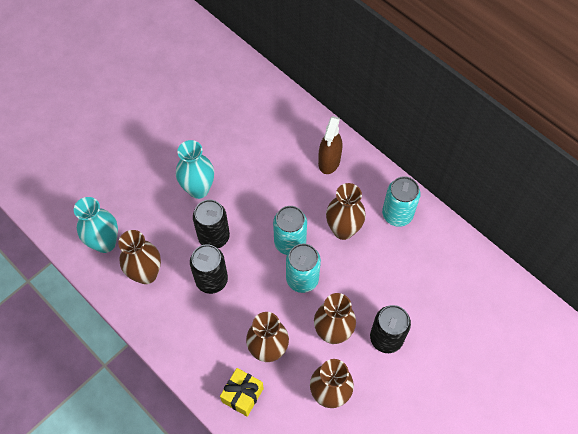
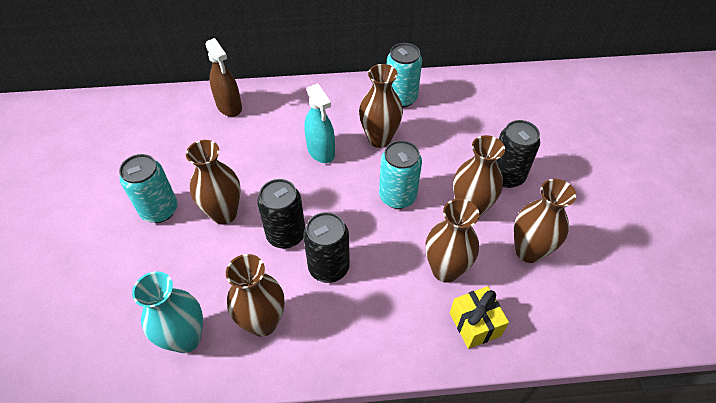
camera: 50 degrees left, 10 degrees down
turquoise vase [176,140,214,199] -> brown vase [186,140,241,225]
turquoise can [273,206,307,255] -> turquoise can moved to [119,154,178,223]
brown spray bottle [318,116,342,174] -> brown spray bottle moved to [205,38,242,117]
none -> turquoise spray bottle [304,83,335,163]

